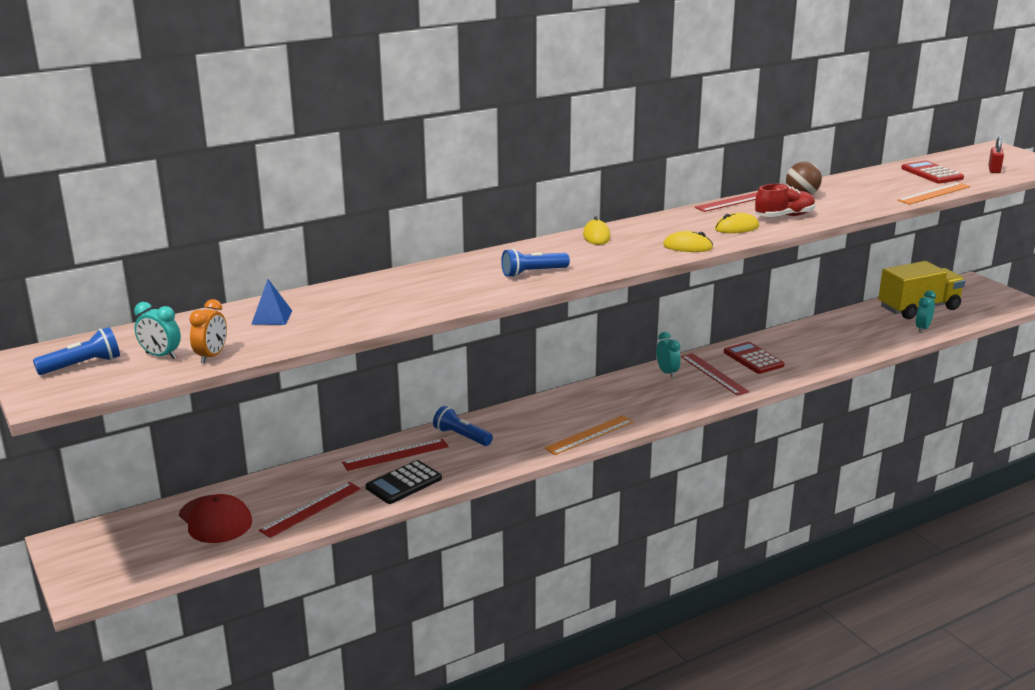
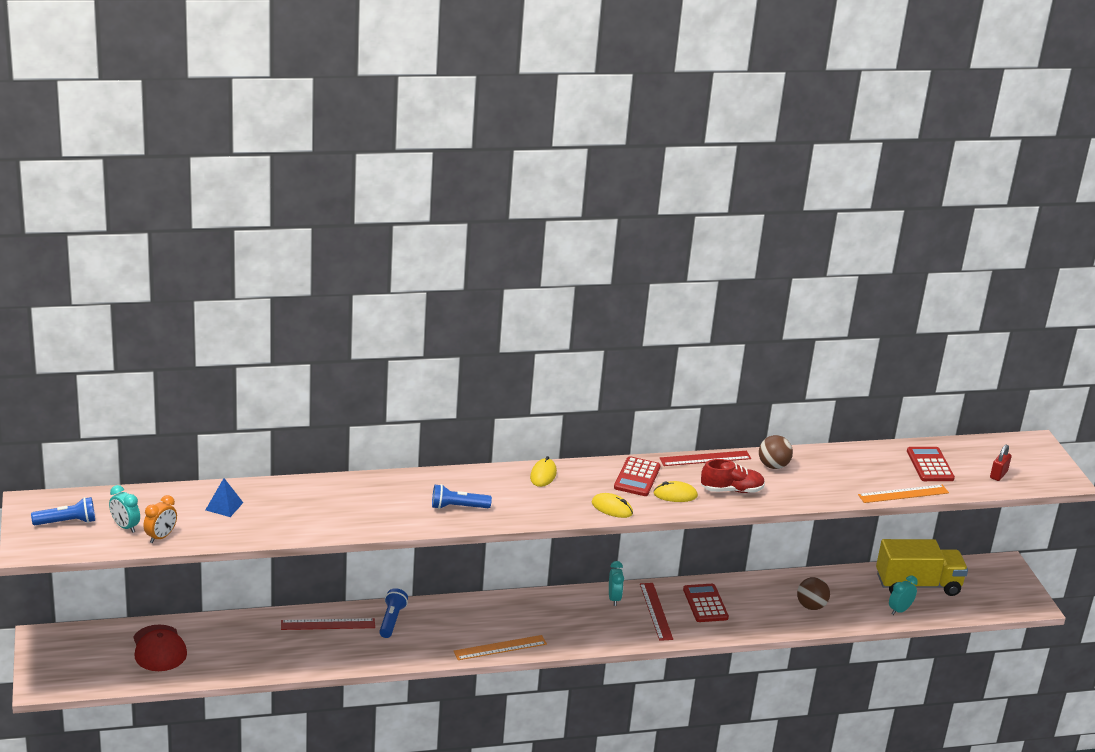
camera: 15 degrees right, 5 degrees up
red ruler [259,482,361,538] -> none
black calculator [366,460,442,504] -> none
blue flashlight [433,406,493,446] -> blue flashlight turned 45 degrees clockwise [379,588,408,638]
none -> red calculator [614,456,661,496]
none -> brown ball [797,577,830,610]

